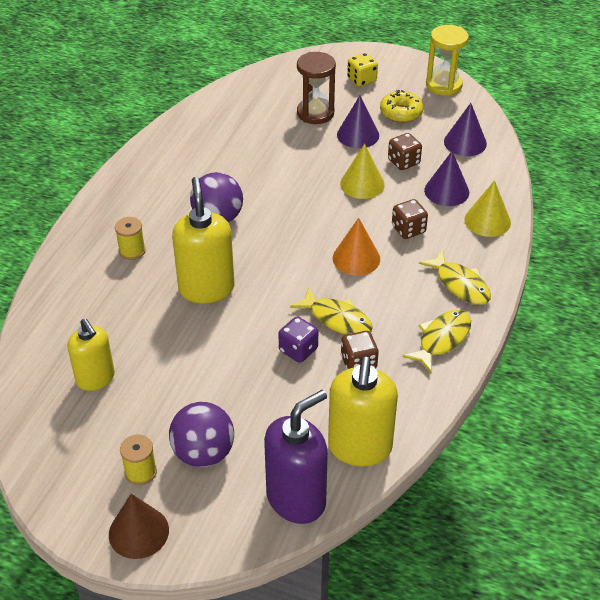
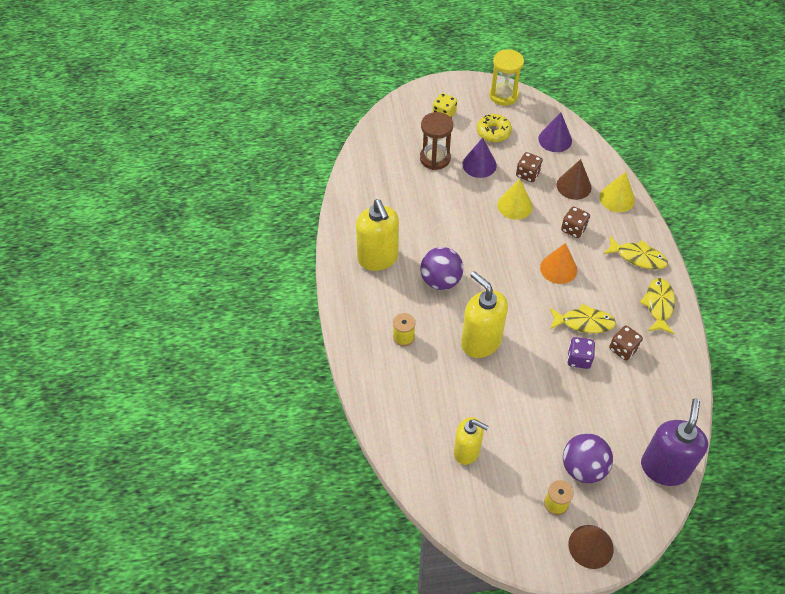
camera: 30 degrees left, 10 degrees up
yellow soap dispenser [328,356,398,466] -> yellow soap dispenser moved to [356,199,399,271]
purple cone [424,151,469,206] -> brown cone [557,159,592,200]

